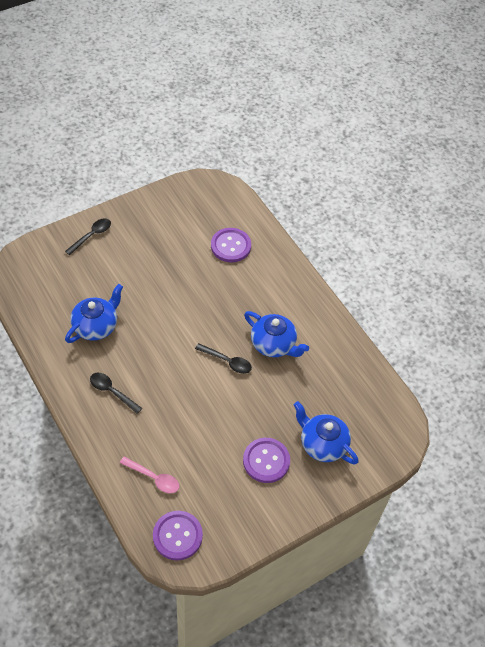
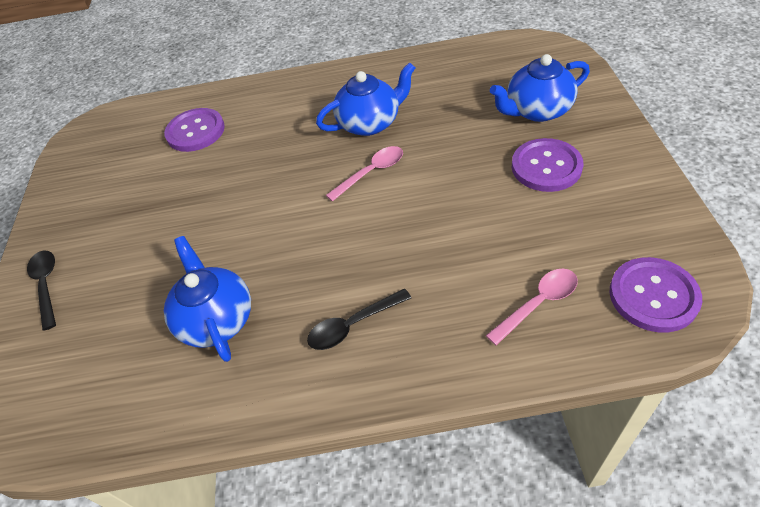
camera: 55 degrees left, 5 degrees down
black spoon [195,343,252,374] -> pink spoon [326,146,403,202]

